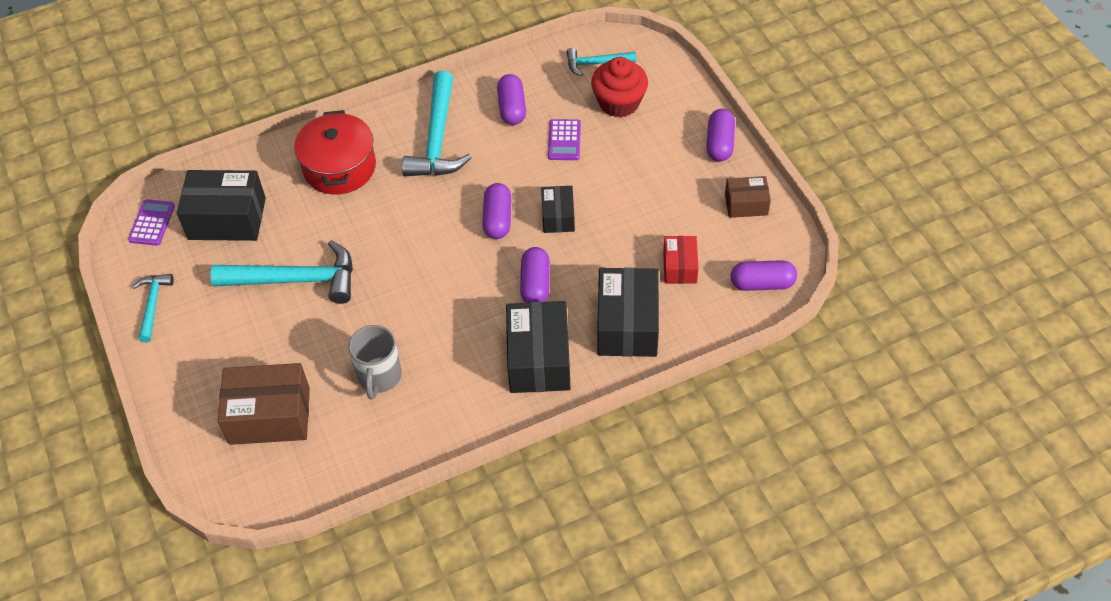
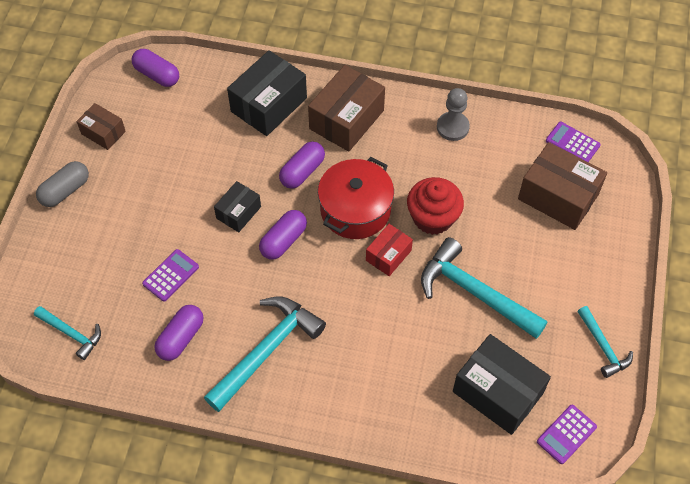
camera: 145 degrees left, 5 degrees up
turquoise hammer [132,274,174,343] -> turquoise hammer turned 60 degrees counterclockwise [578,306,633,378]
red pot [294,110,376,195] -> red pot moved to [318,157,394,239]
grey mug [349,325,402,399] -> none
black box [506,301,571,393] -> brown box [308,65,385,152]
red cupcake [591,57,648,118] -> red cupcake moved to [407,177,464,235]
red box [663,236,699,284] -> red box moved to [366,224,413,276]
purple capsule [707,109,735,162] -> grey capsule [36,161,89,207]
none -> grey pawn [437,88,470,141]
none -> purple calculator [546,122,601,162]

